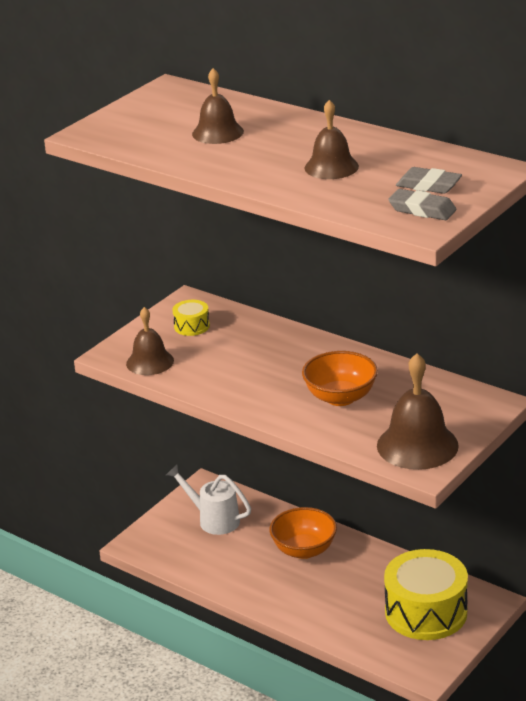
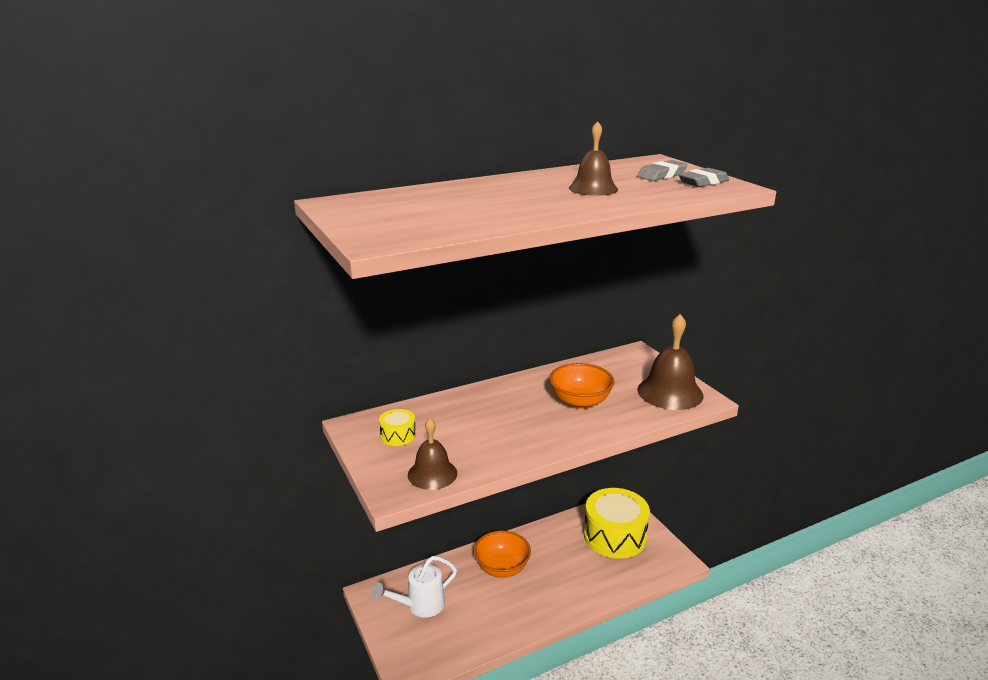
camera: 65 degrees left, 5 degrees down
brown bell [192,68,244,144] -> none

